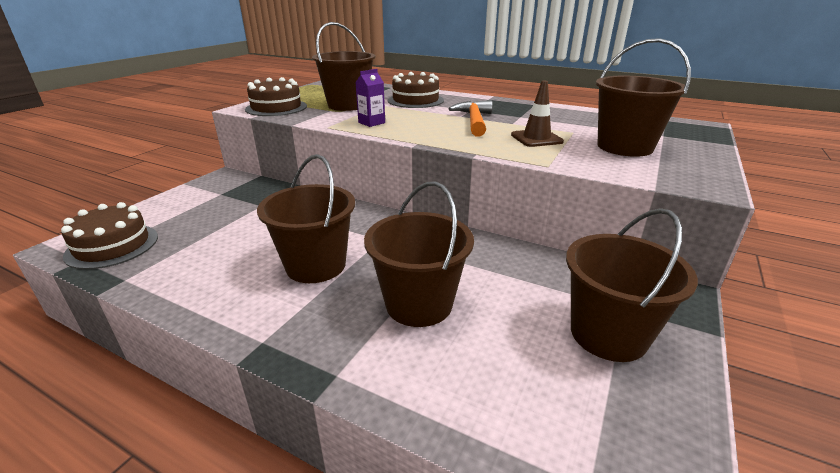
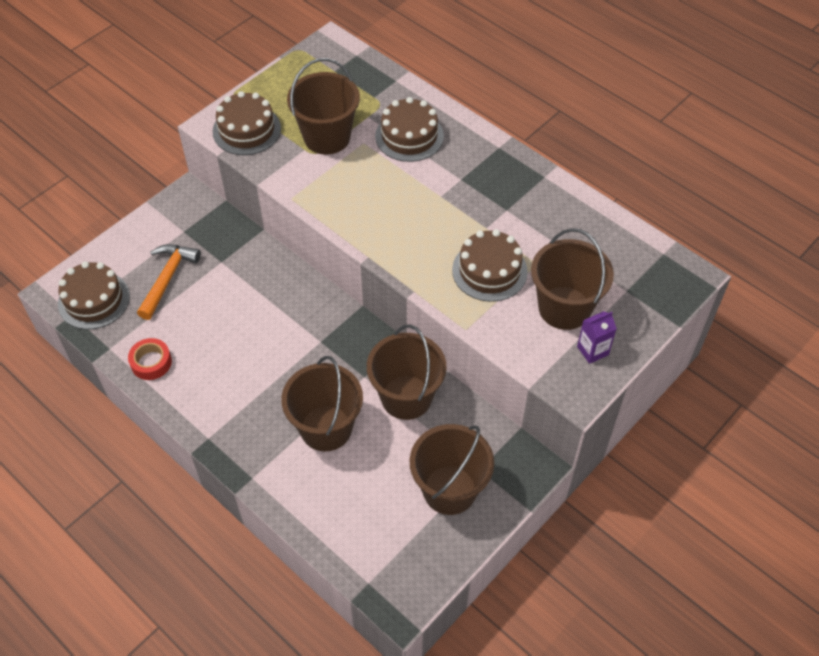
camera: 15 degrees right, 25 degrees up
brown bucket [257,154,355,283] -> brown bucket moved to [367,325,447,420]
purple carton [355,69,385,127] -> purple carton moved to [577,311,617,364]
orange hammer [449,100,493,136] -> orange hammer moved to [137,244,201,320]
brown traffic cone [511,81,564,147] -> brown cake [452,229,528,302]
none -> red tape [128,338,172,380]

